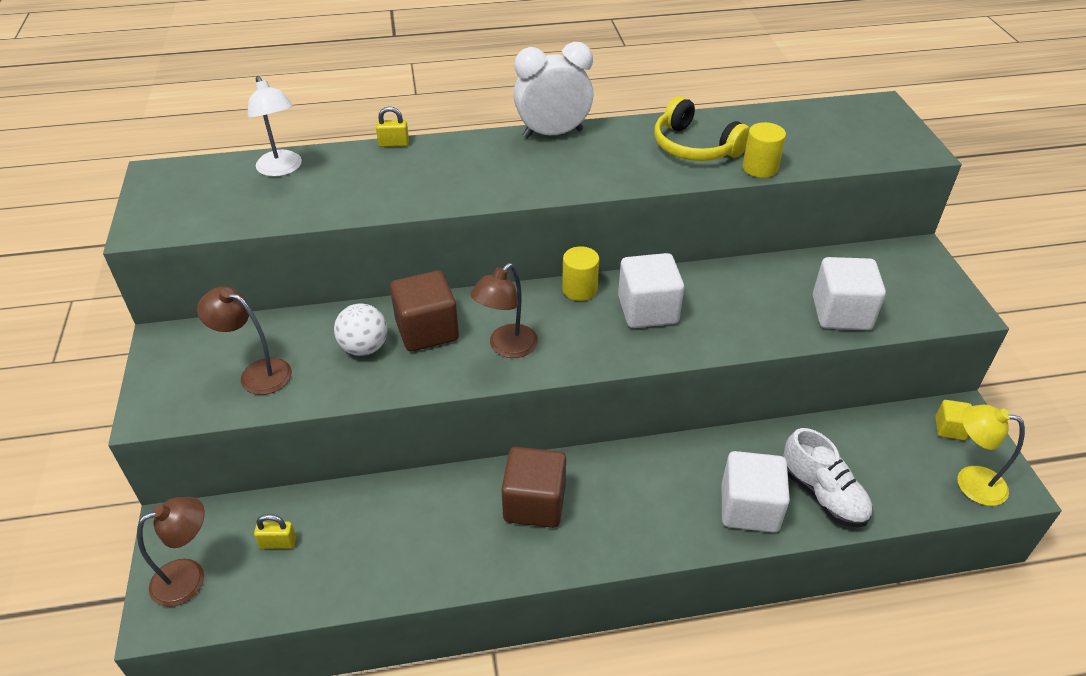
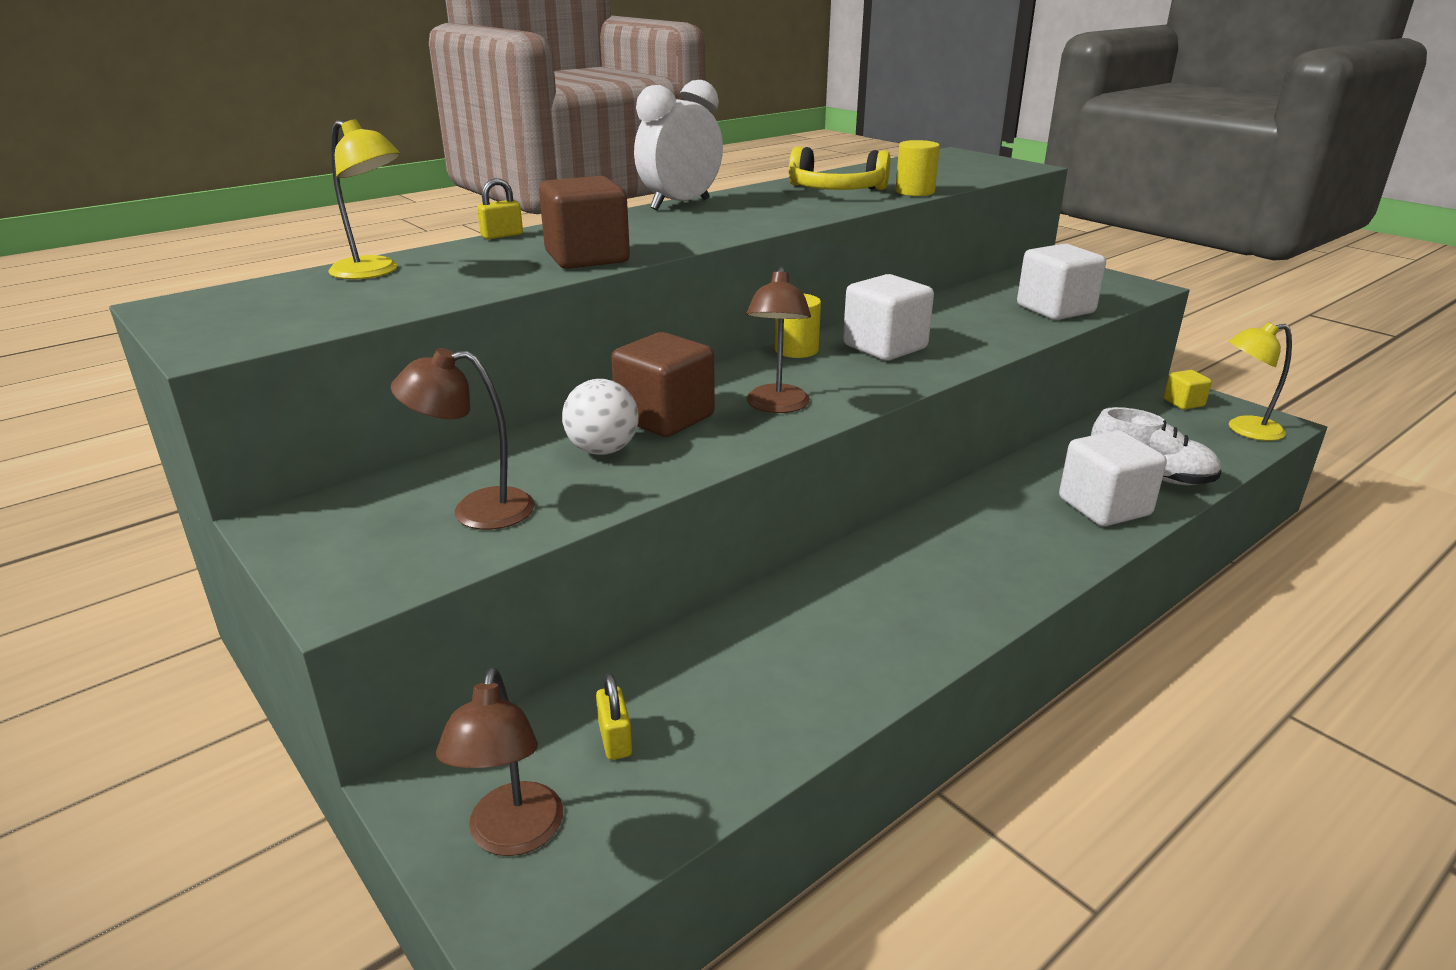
camera: 30 degrees left, 15 degrees down
brown lamp [137,497,204,607] -> brown lamp turned 150 degrees clockwise [436,668,563,856]
white lamp [248,76,302,177] -> yellow lamp [328,119,401,280]
yellow padlock [254,514,296,549] -> yellow padlock turned 75 degrees counterclockwise [596,673,632,760]
brown cube [501,447,566,528] -> brown cube moved to [539,176,630,269]

